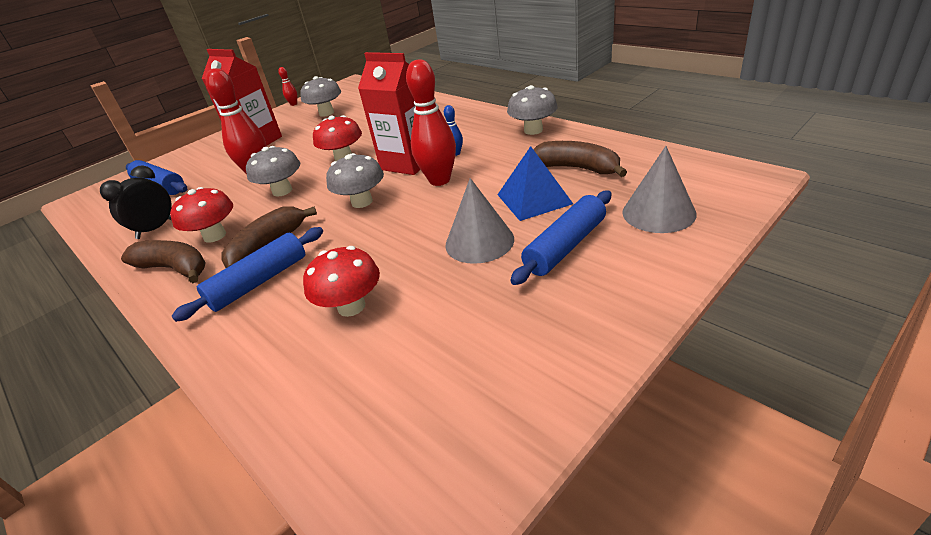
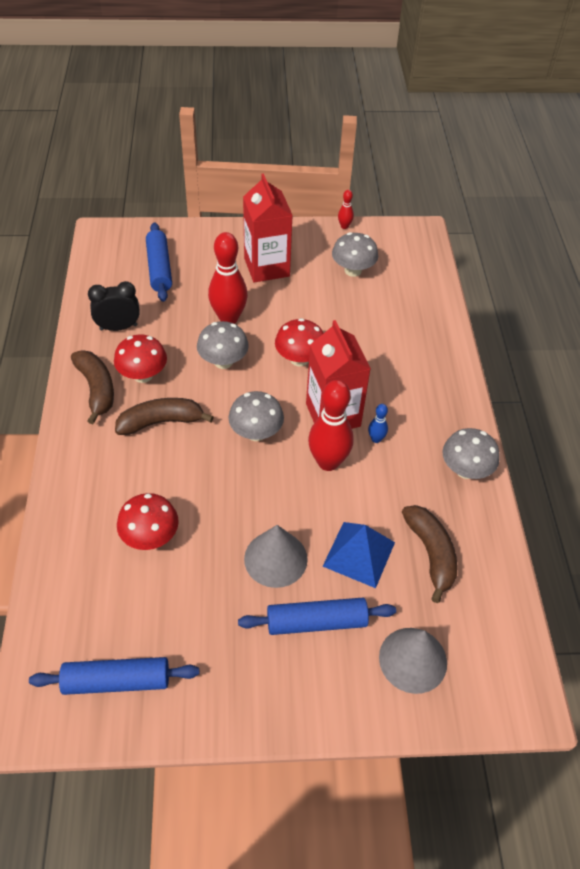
camera: 35 degrees right, 15 degrees up
blue rolling pin [171,227,323,322] -> blue rolling pin moved to [29,657,199,695]

